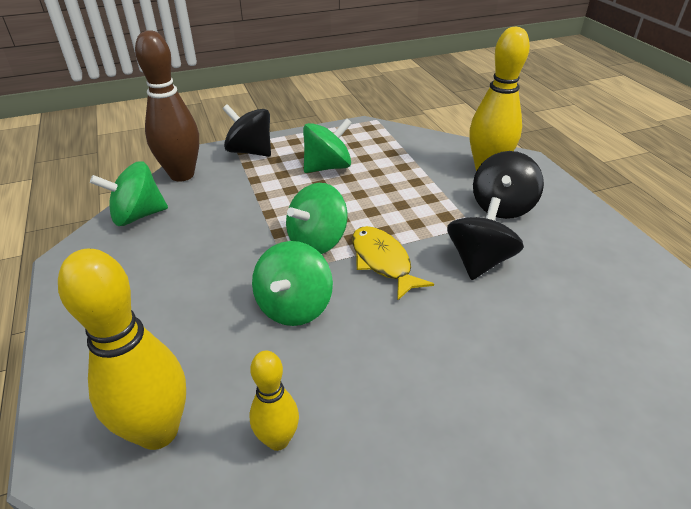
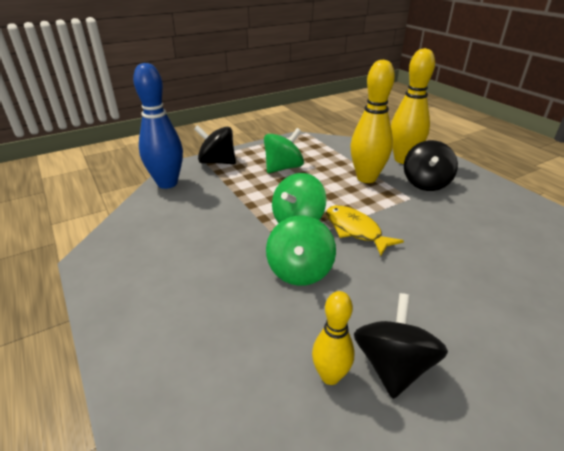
camera: 10 degrees left, 5 degrees down
yellow bowling pin [58,249,186,450] -> yellow bowling pin moved to [350,59,395,183]
green spinning top [90,161,168,226] -> none
brown bowling pin [135,30,199,182] -> blue bowling pin [133,63,183,189]
black spinning top [447,197,524,280] -> black spinning top moved to [354,293,448,399]

